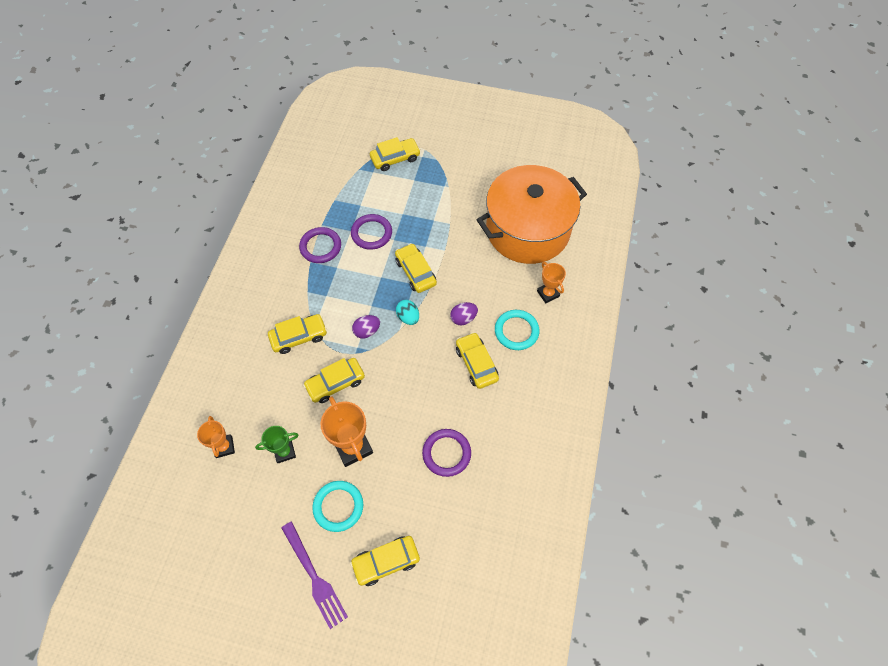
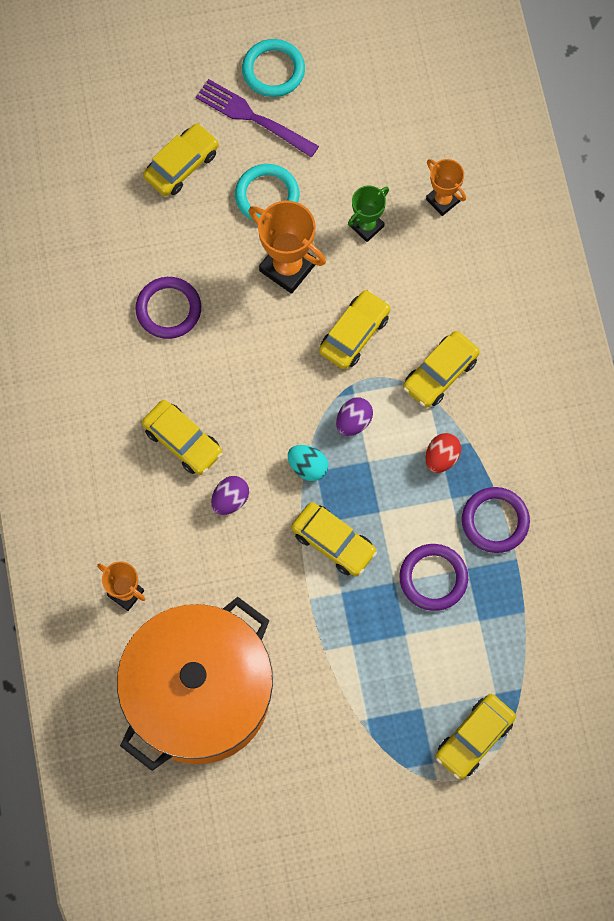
camera: 155 degrees right, 10 degrees up
turquoise ring [495,310,540,350] -> turquoise ring moved to [242,39,305,97]
none -> red egg [426,433,461,473]

